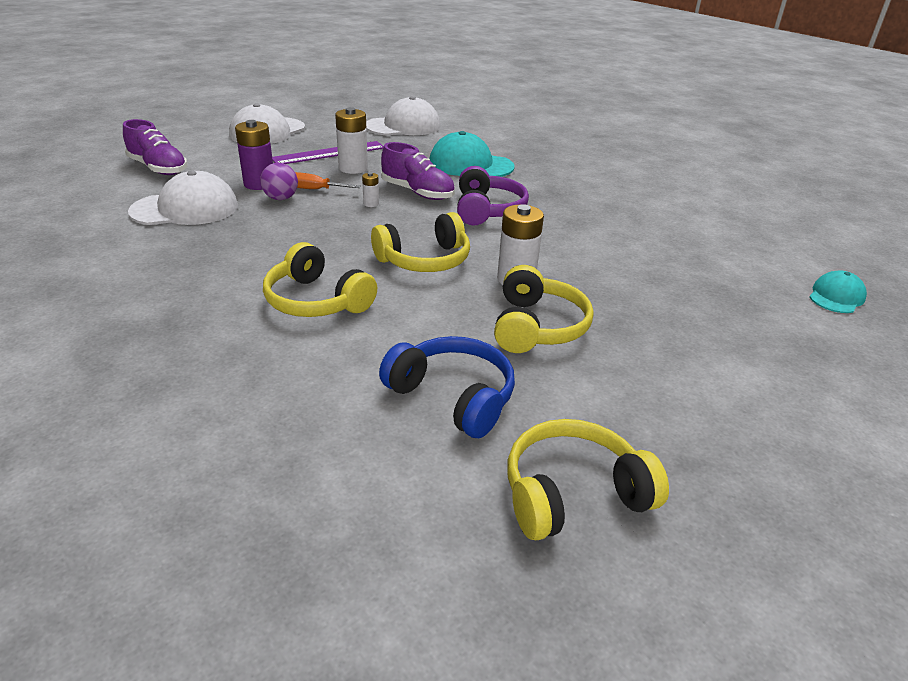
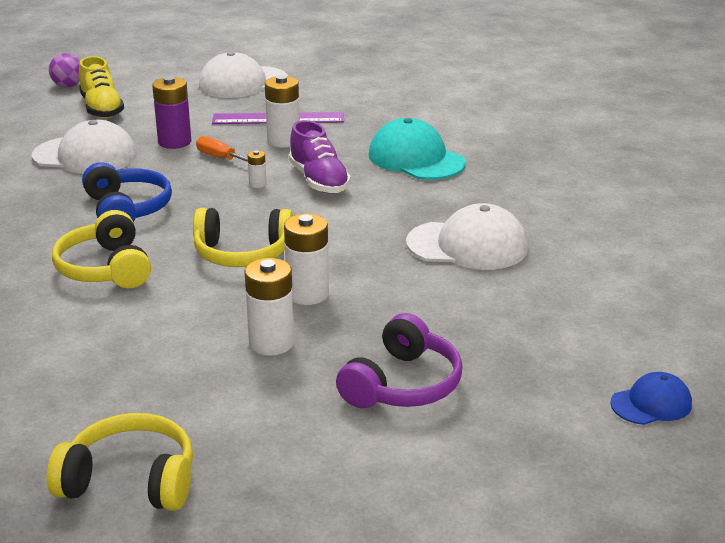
camera: 30 degrees right, 5 degrees down
purple shoe [123,119,187,175] -> yellow shoe [79,56,124,118]
purple ball [260,163,298,200] -> purple ball moved to [49,53,80,88]
white cap [366,96,440,136] -> white cap moved to [406,203,528,270]
blue headphones [379,336,515,438] -> blue headphones moved to [82,162,172,222]
purple headphones [457,166,529,225] -> purple headphones moved to [336,313,463,408]
yellow headphones [494,265,594,353] -> white battery [244,258,294,356]
turquoise cap [809,270,867,313] -> blue cap [610,372,692,425]

